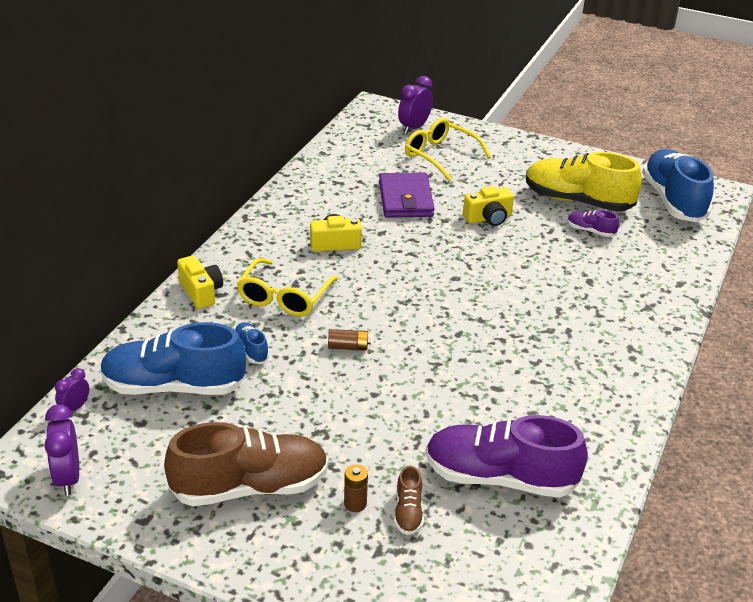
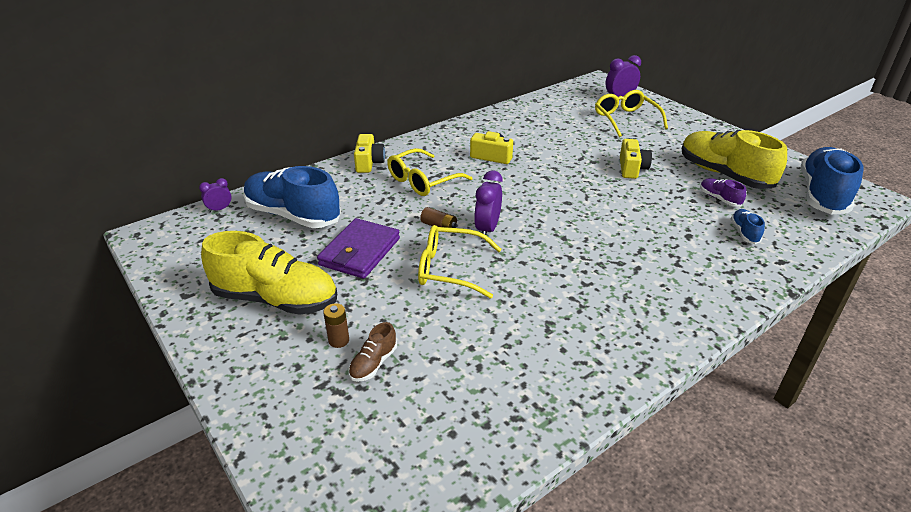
camera: 30 degrees right, 0 degrees up
purple clock [44,404,79,496] -> purple clock moved to [474,170,503,235]
brown shoe [164,422,328,506] -> yellow shoe [201,231,337,315]
blue shoe [235,322,269,364] -> blue shoe moved to [731,209,765,244]
purple wallet [379,172,435,218] -> purple wallet moved to [317,218,400,279]
purple shoe [426,415,588,498] -> none
yellow camera [463,186,514,226] -> yellow camera turned 90 degrees counterclockwise [620,139,652,179]
none -> yellow glasses [418,225,502,299]

